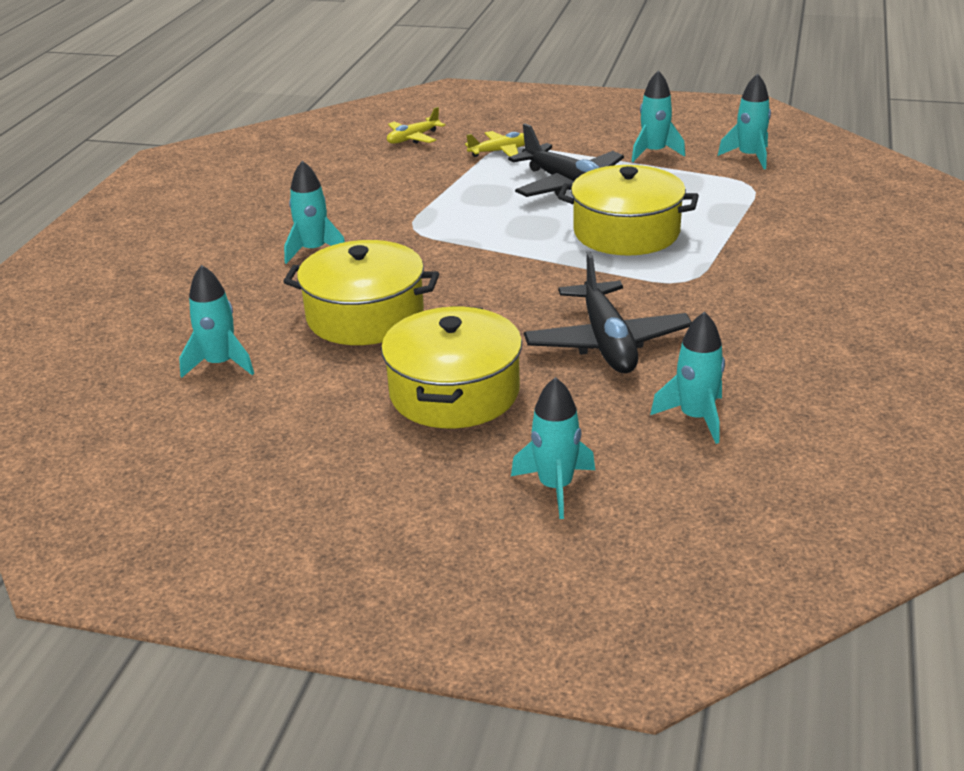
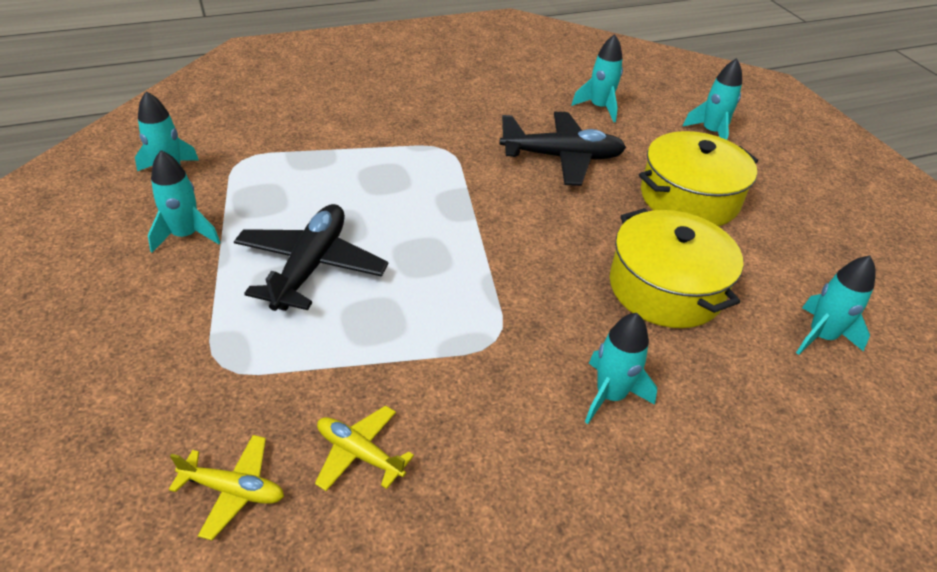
camera: 130 degrees left, 10 degrees up
yellow plane [465,131,525,157] -> yellow plane moved to [315,405,414,491]
black plane [524,252,692,373] -> black plane turned 45 degrees clockwise [499,112,626,186]
yellow pot [558,165,699,256] -> none

